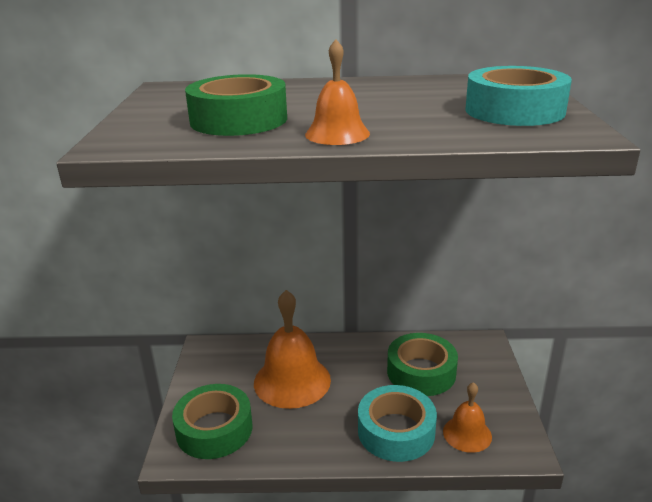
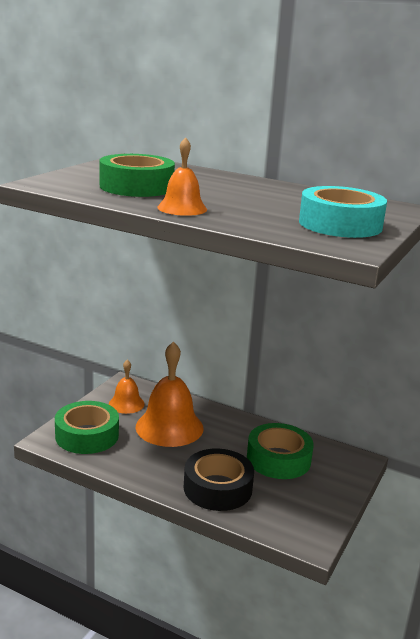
camera: 25 degrees right, 5 degrees down
turquoise tape [358,385,437,462] -> black tape [184,449,254,511]
orange bell [443,382,492,453] -> orange bell moved to [109,359,145,414]

